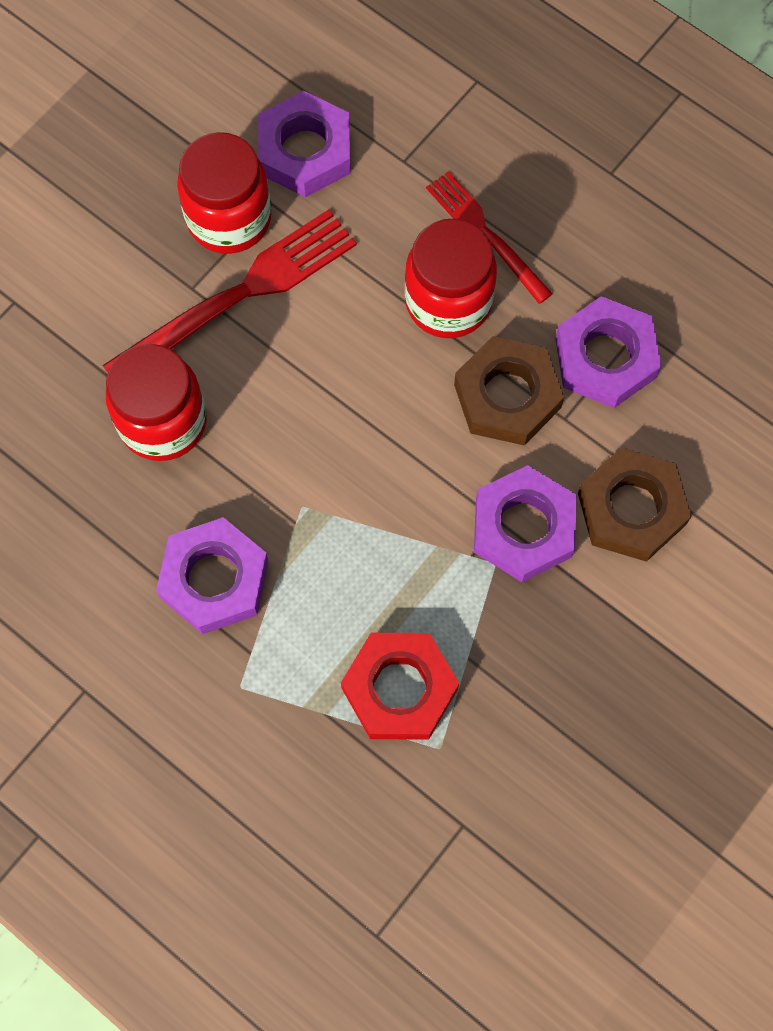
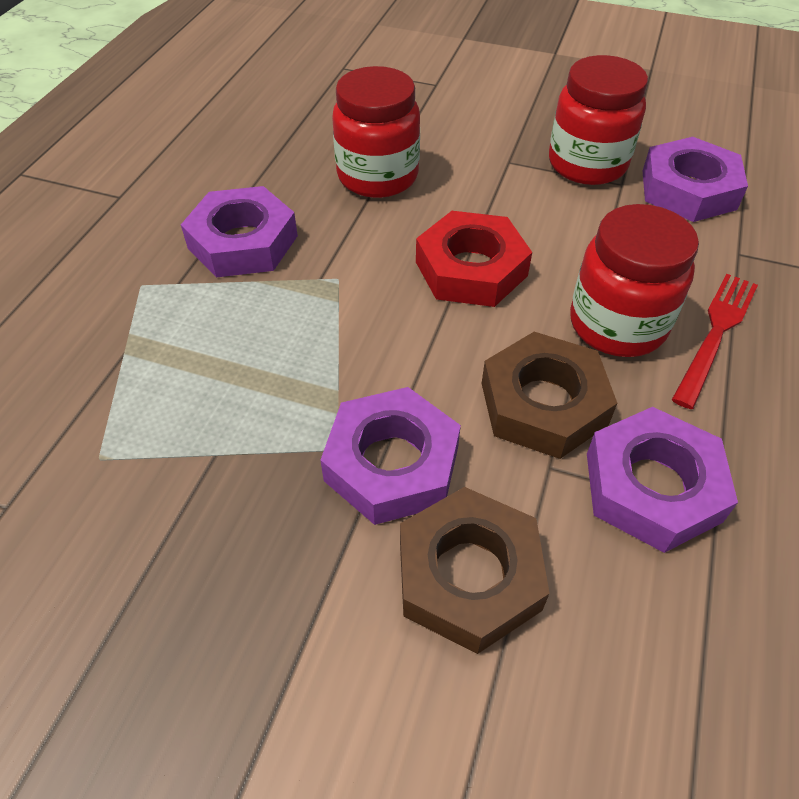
camera: 70 degrees right, 20 degrees down
red fork [102,209,357,373] -> none
red nut [341,633,459,740] -> red nut moved to [416,211,532,307]

